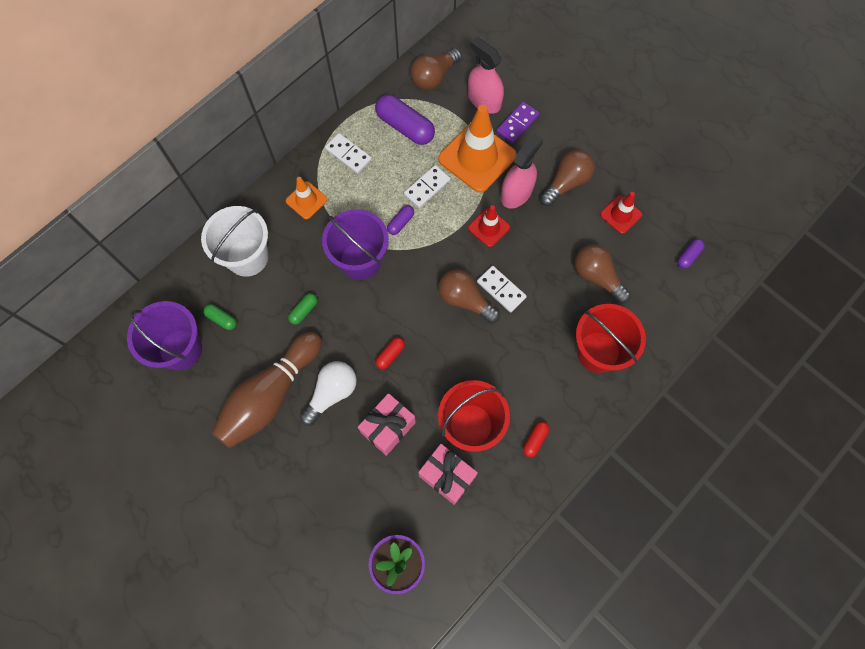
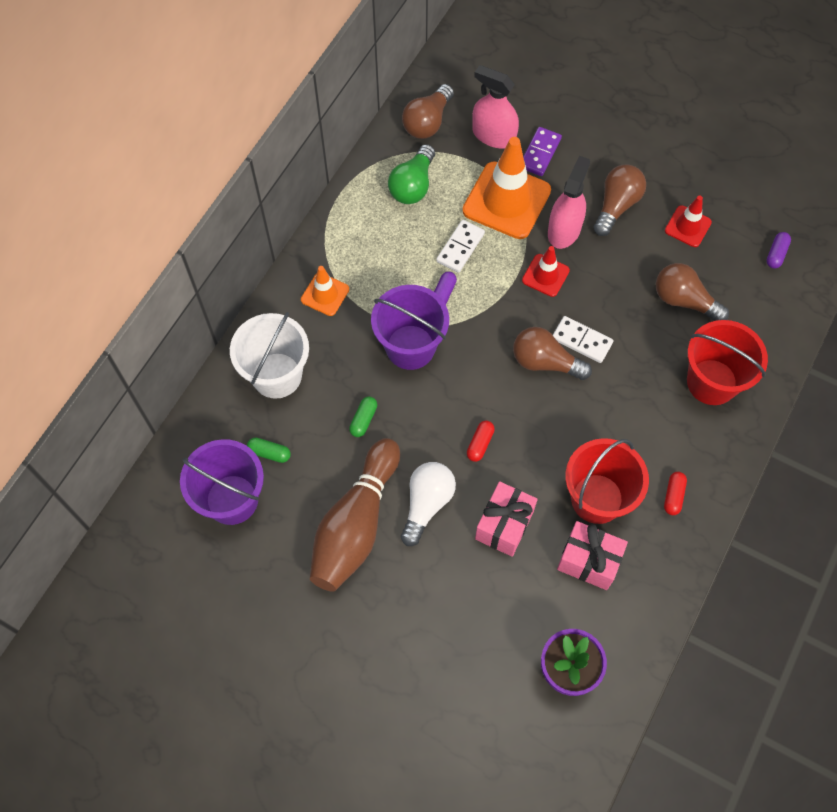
camera: 15 degrees left, 5 degrees down
white domino [325,133,372,174] -> none
purple capsule [375,94,435,145] -> green light bulb [388,144,435,204]

